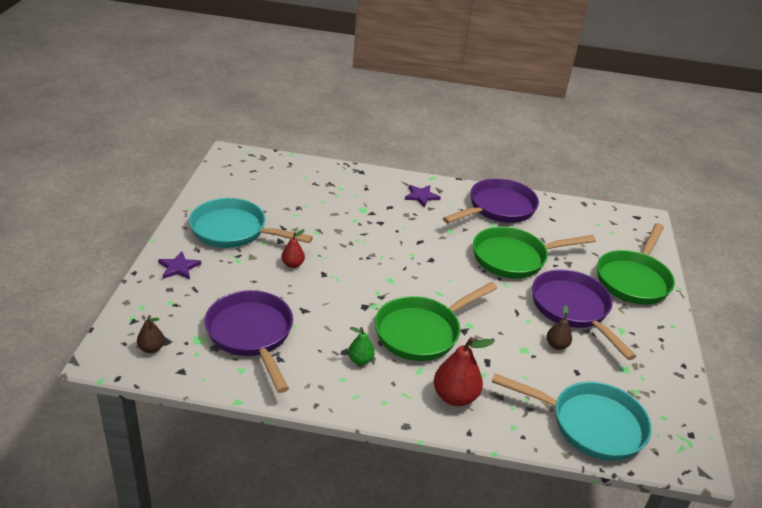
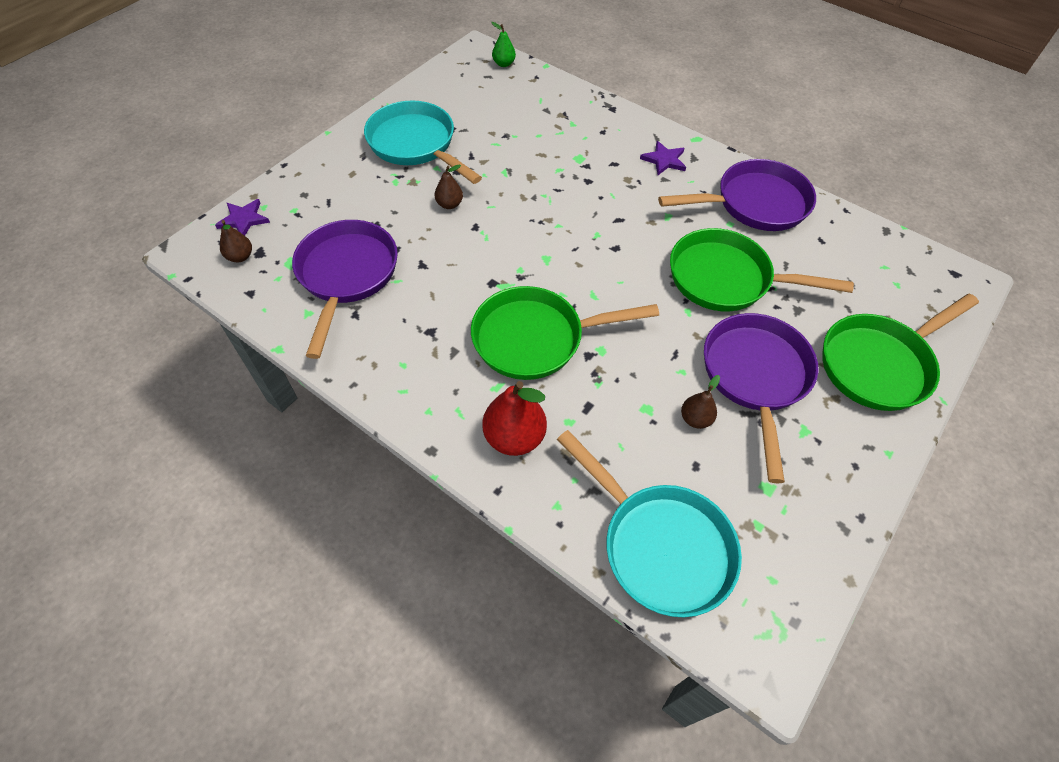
camera: 30 degrees right, 20 degrees up
purple star [158,251,201,280] -> purple star moved to [215,199,270,236]
red pear [281,229,305,268] -> brown pear [435,164,463,209]
green pear [348,327,375,365] -> green pear moved to [492,22,516,67]

